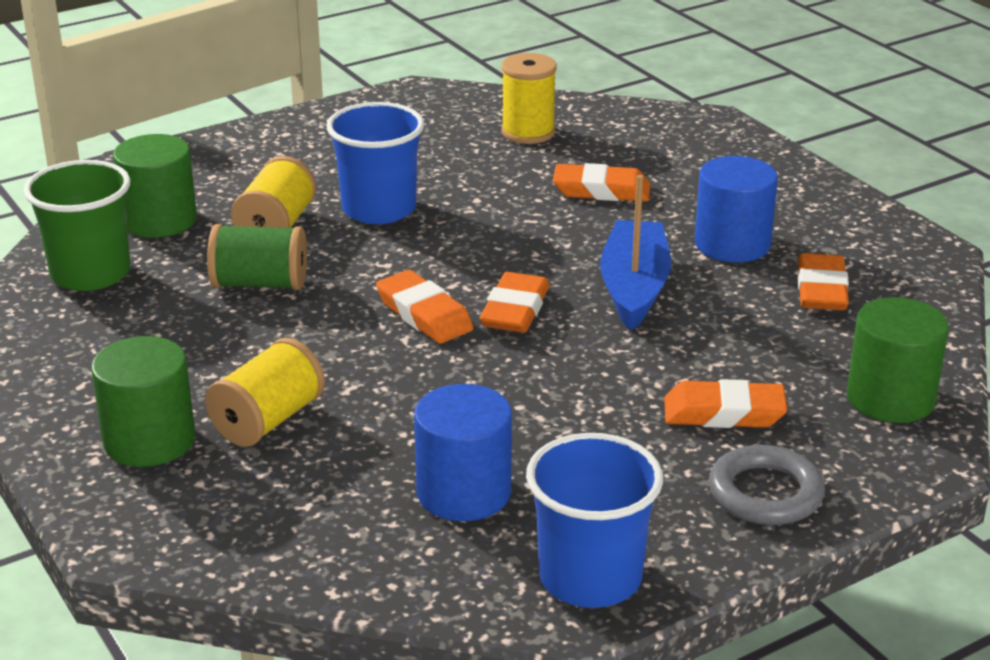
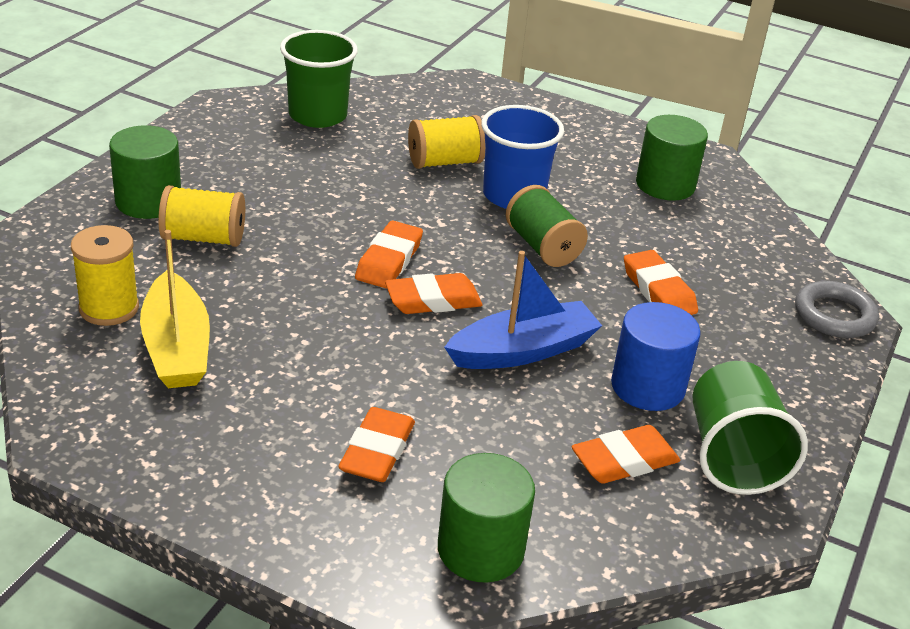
camera: 55 degrees right, 5 degrees up
green cylinder [113,134,197,238] -> green cylinder moved to [636,115,708,201]
green spool [207,224,307,290] -> green spool moved to [506,185,588,267]
blue cylinder [414,384,512,521] -> yellow boat [140,230,210,388]
yellow spool [501,53,557,144] -> yellow spool moved to [71,225,139,326]
blue cup [526,433,663,608] -> none
orange eraser [664,379,788,428] -> orange eraser turned 45 degrees clockwise [338,407,415,482]
grey ring [709,445,825,525] -> grey ring moved to [795,281,879,338]
none -> green cup [692,361,808,495]

